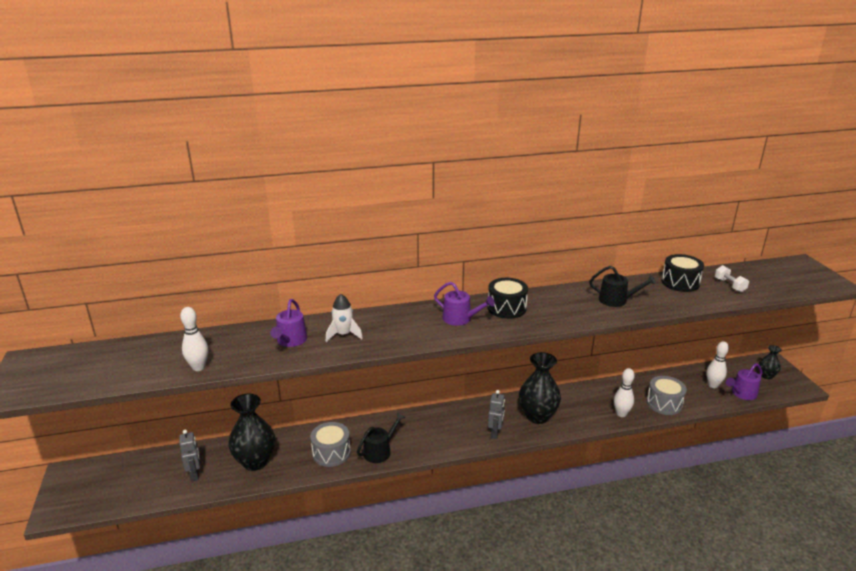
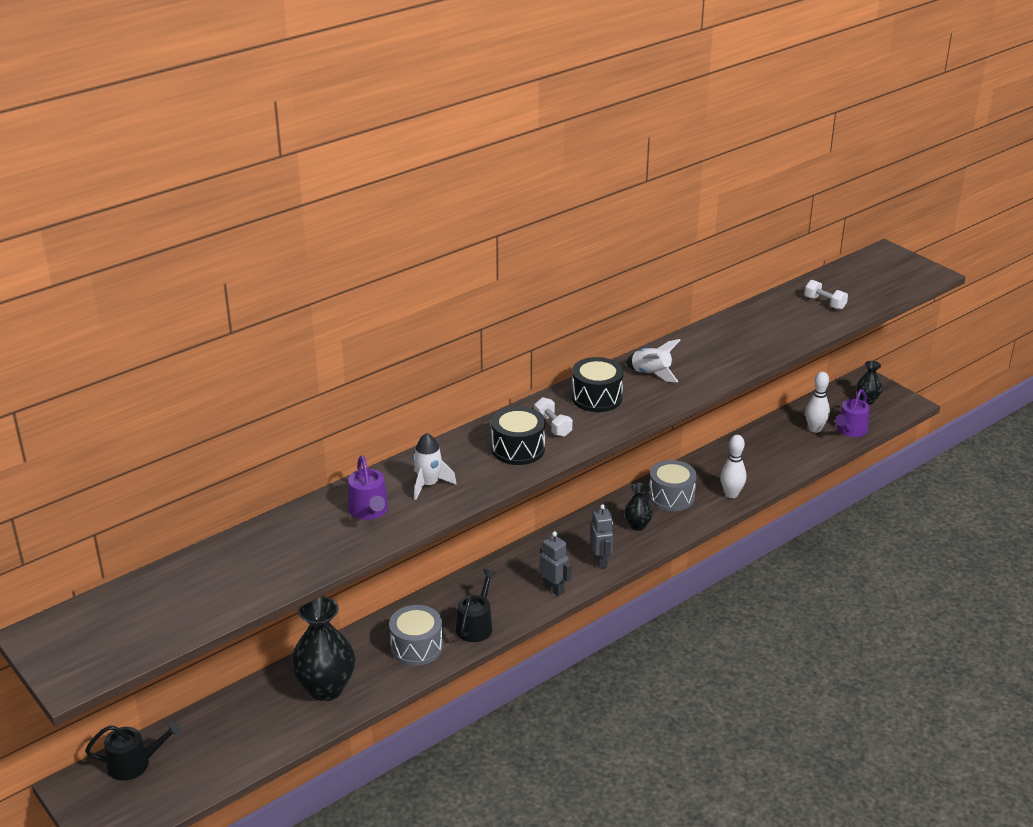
camera: 25 degrees left, 5 degrees up
grey robot [179,430,200,481] -> grey robot moved to [539,531,571,596]
white bowling pin [180,307,208,371] -> none
purple watering can [434,282,495,326] -> white dumbbell [534,397,573,437]
black vase [519,352,561,424] -> black vase [624,482,653,531], size x0.52
black watering can [589,266,656,307] -> black watering can moved to [85,721,181,781]
grey drum [647,376,687,415] -> grey drum moved to [649,460,697,511]
black drum [661,254,704,292] -> black drum moved to [491,406,545,465]
none -> white rocket [626,339,680,382]

